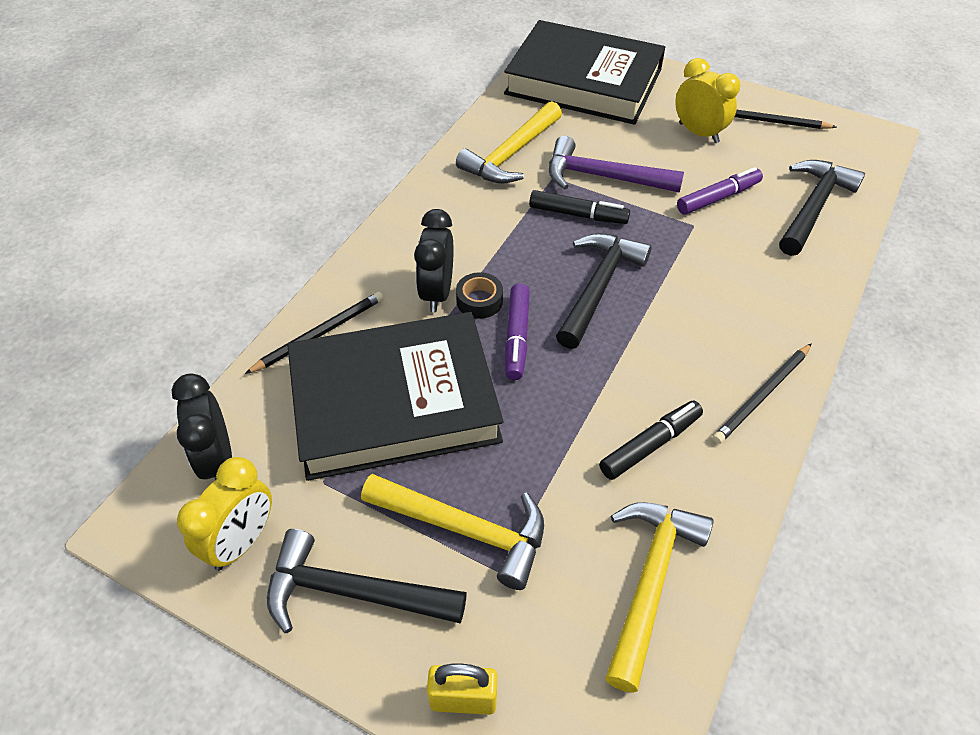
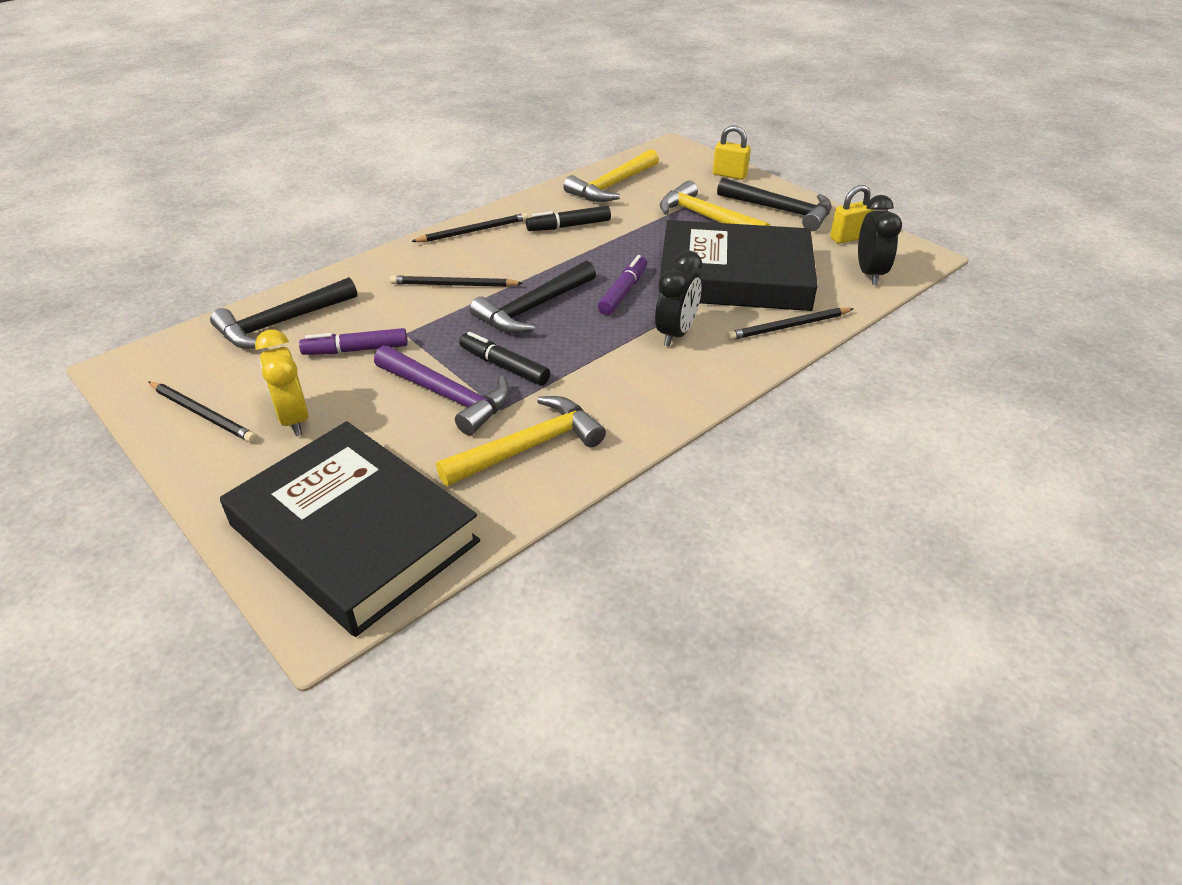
camera: 160 degrees left, 10 degrees down
yellow clock [177,457,272,571] -> yellow padlock [830,185,875,244]
black tape [456,272,503,319] -> none
none -> black pencil [390,275,523,287]

